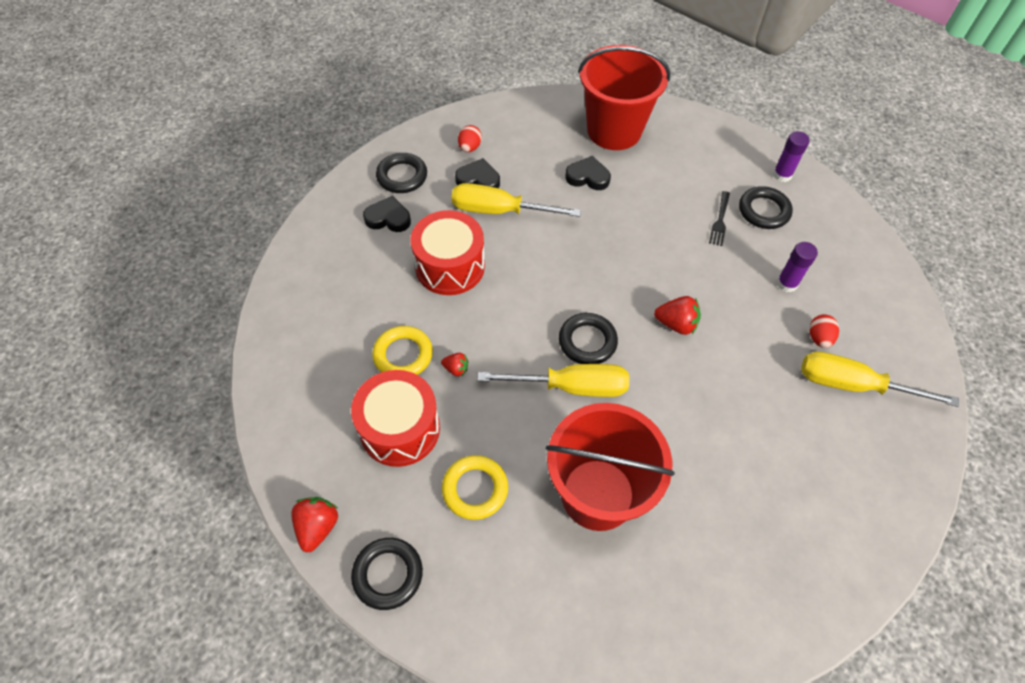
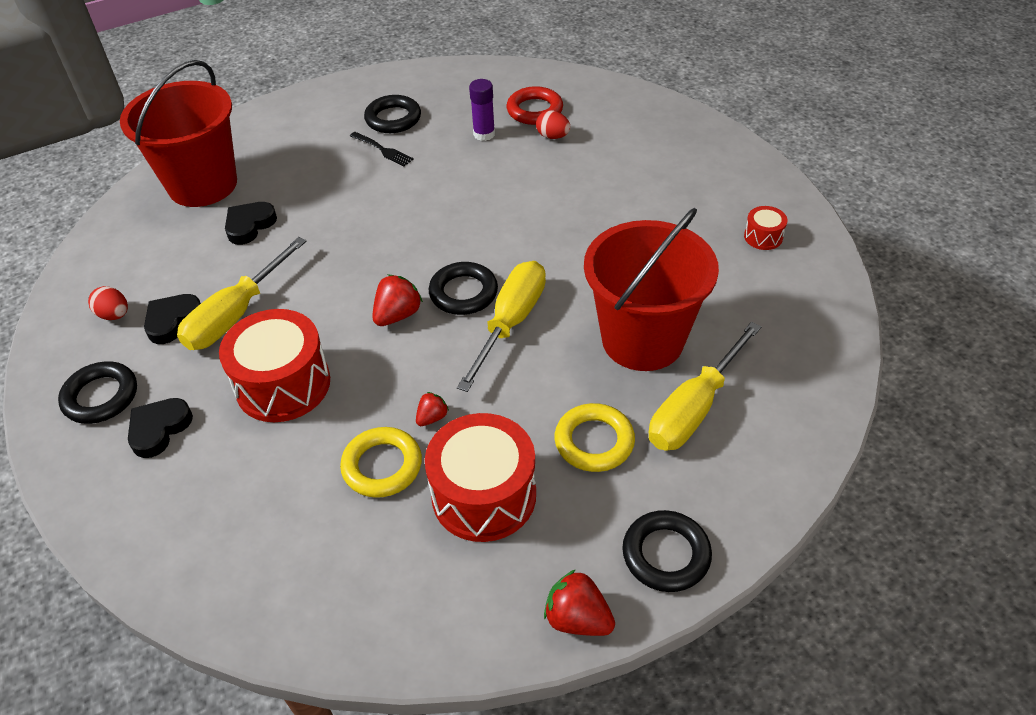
camera: 65 degrees left, 10 degrees down
red strawberry [654,296,701,335] -> red strawberry moved to [372,275,423,326]
purple glue stick [773,131,810,182] -> none
yellow screwdriver [801,352,959,407] -> yellow screwdriver moved to [649,322,761,451]
none -> red ring [507,86,563,125]
none -> red drum [744,206,787,250]

